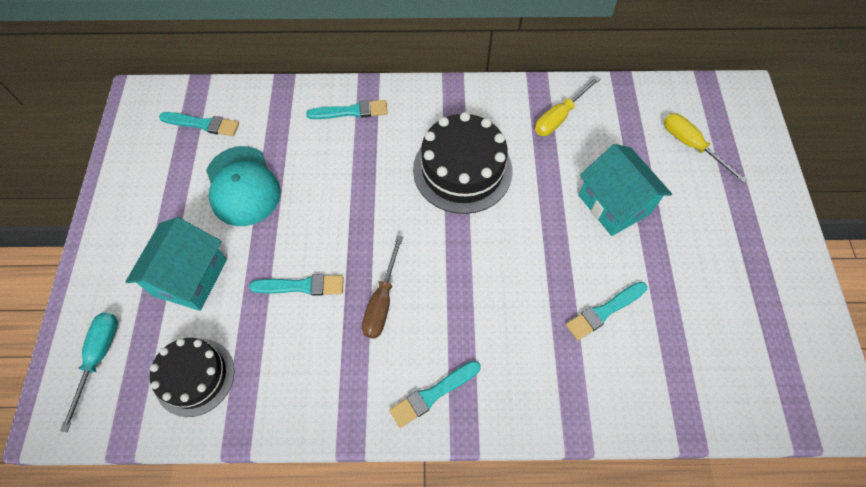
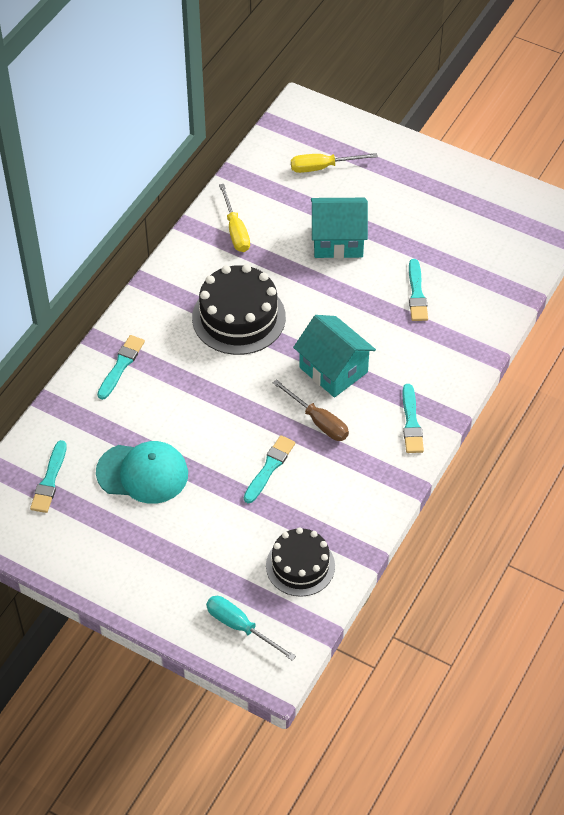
camera: 60 degrees left, 10 degrees down
turquoise house [125,217,227,311] -> turquoise house moved to [293,315,376,398]
turquoise brush [159,112,239,136] -> turquoise brush turned 150 degrees clockwise [30,440,67,513]

